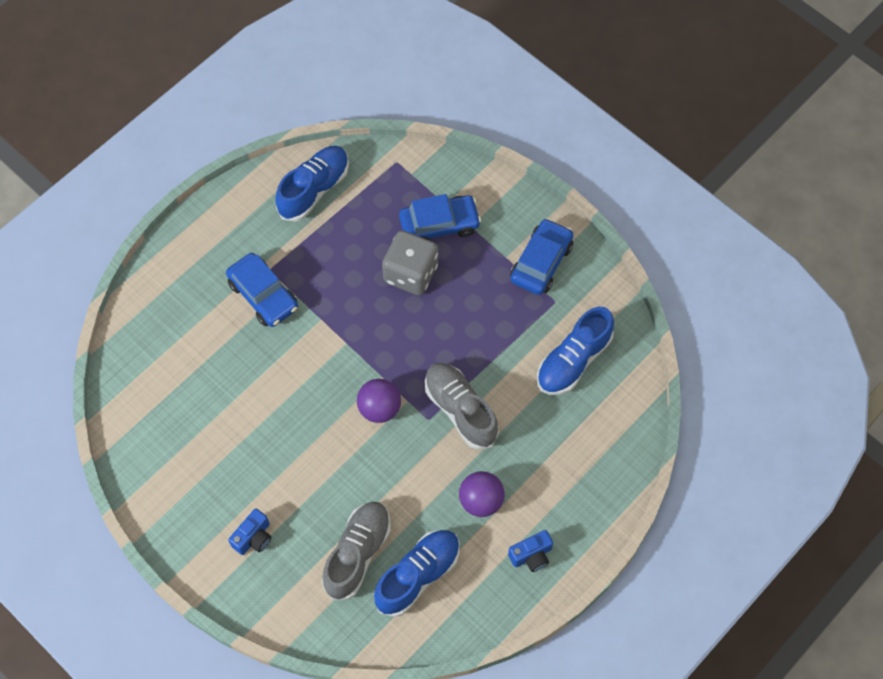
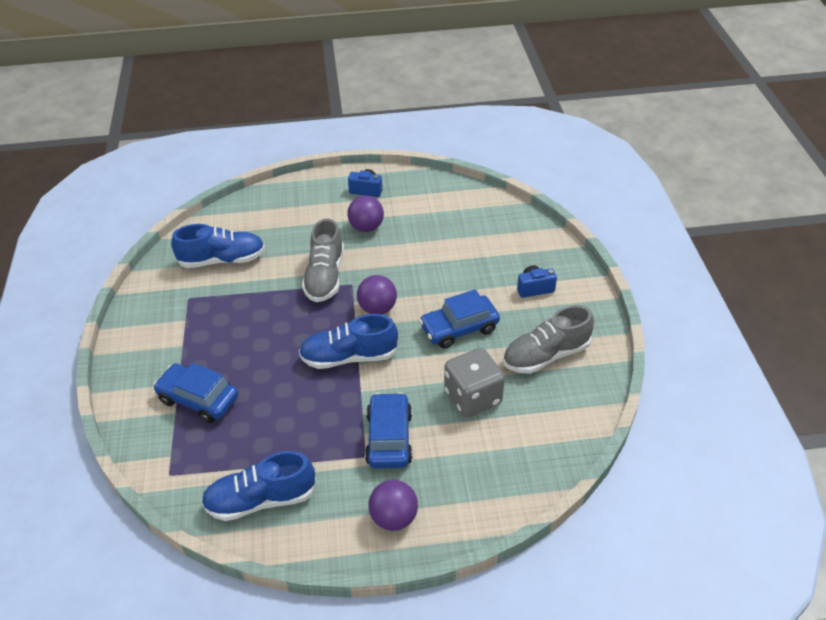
camera: 140 degrees left, 20 degrees down
grey shoe [322,502,391,600] -> grey shoe moved to [503,305,594,374]
blue shoe [374,530,460,617] -> blue shoe moved to [299,314,399,369]
grey dice [382,230,438,295] -> grey dice moved to [444,348,505,417]
blue car [510,218,574,295] -> blue car moved to [419,289,500,349]
none -> purple ball [368,480,418,531]

